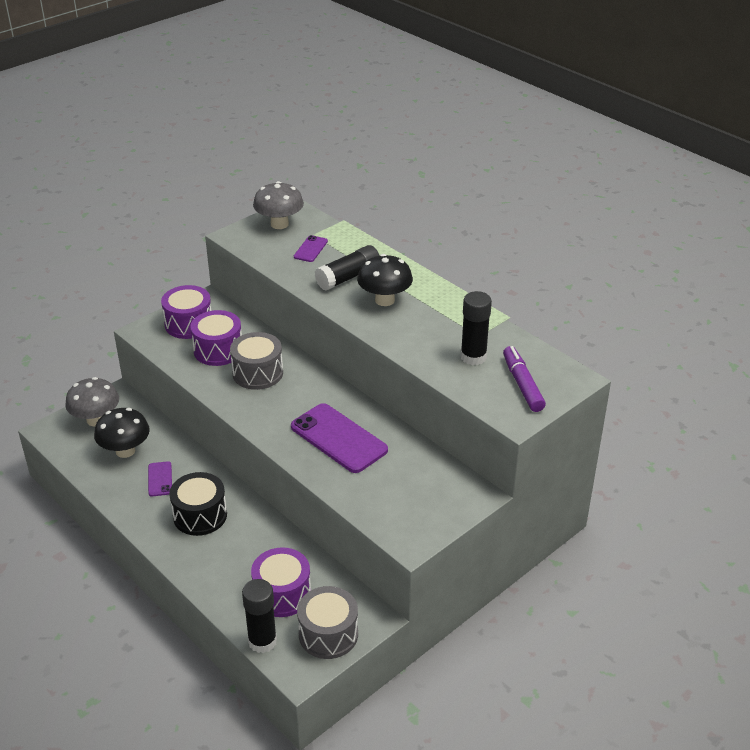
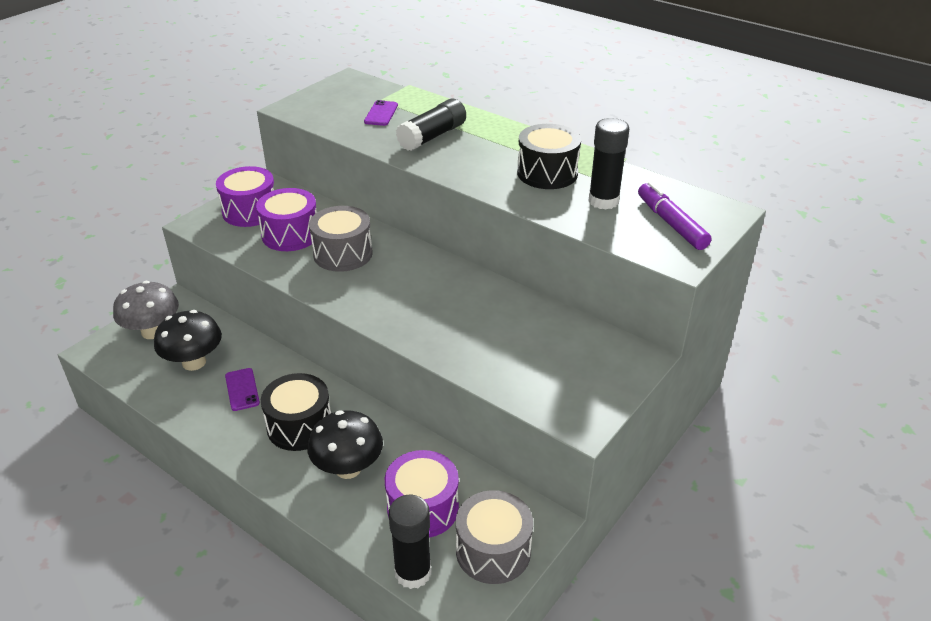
camera: 10 degrees left, 0 degrees up
grey mushroom [253,181,304,229] -> none
purple phone [291,403,388,473] -> none
black mushroom [357,254,413,306] -> black mushroom moved to [307,410,383,479]
none -> black drum [517,124,581,189]

